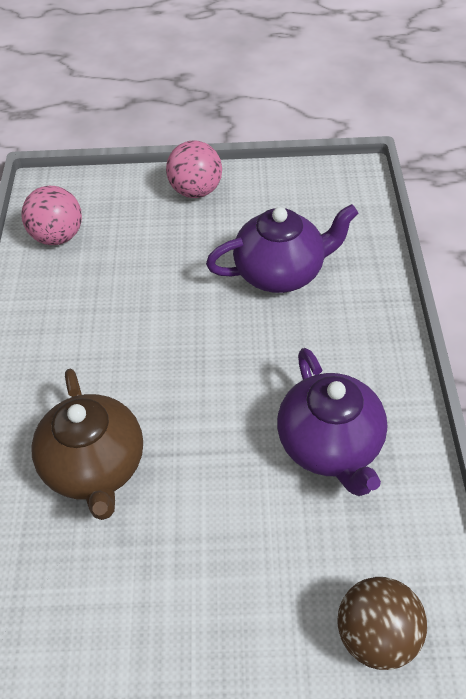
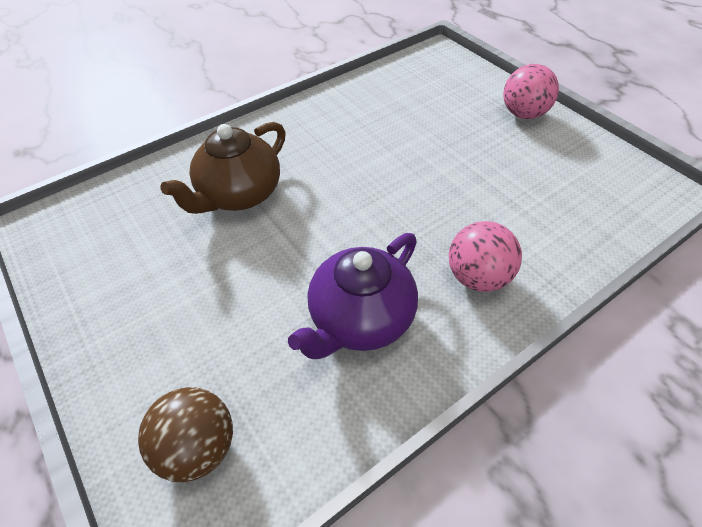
camera: 55 degrees right, 0 degrees up
pink ball [21,186,82,245] -> pink ball moved to [449,221,522,292]
purple teapot [206,204,358,293] -> none

